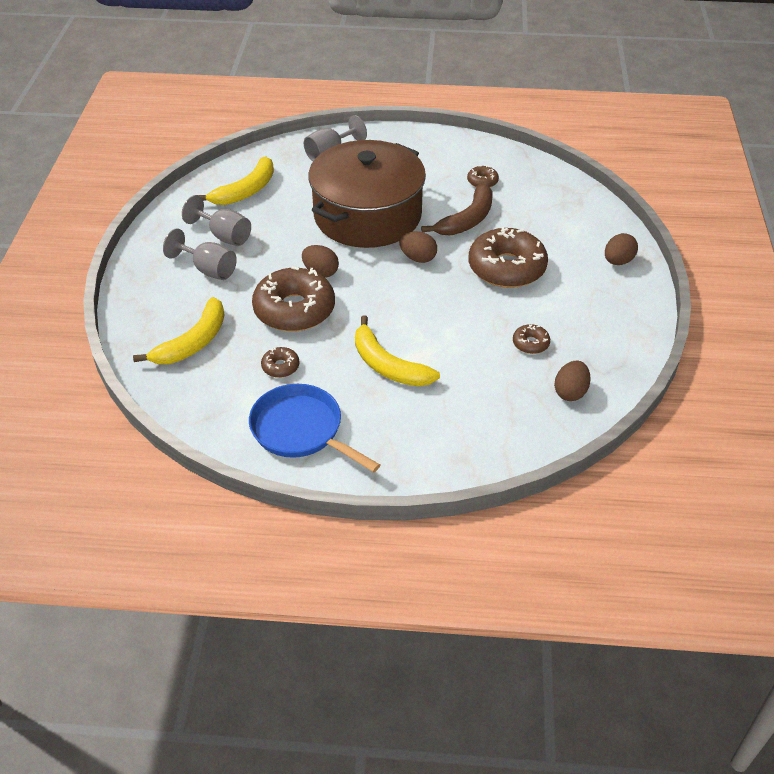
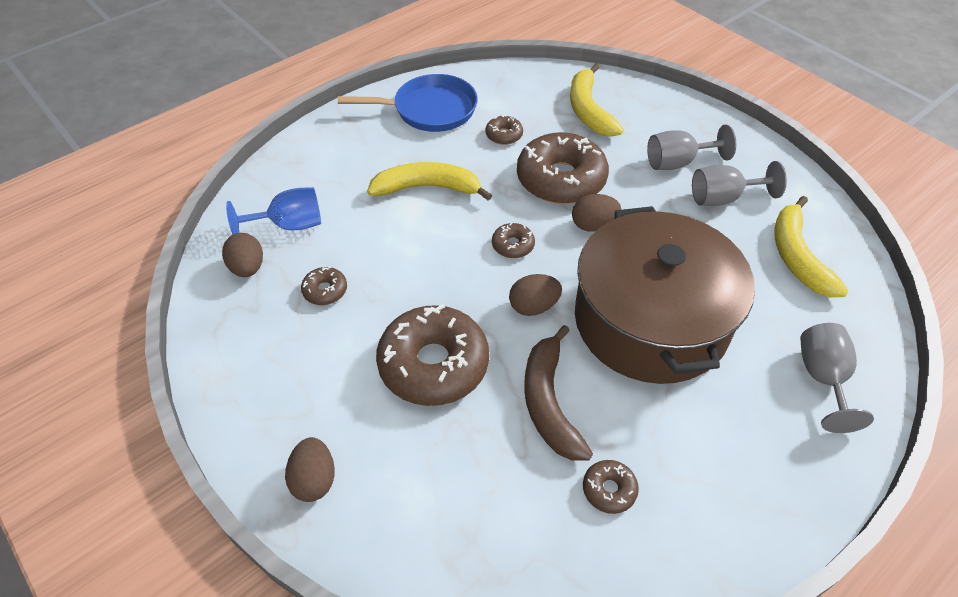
camera: 135 degrees right, 5 degrees up
none -> blue goblet [226,187,321,235]
none -> brown donut [492,223,535,258]

